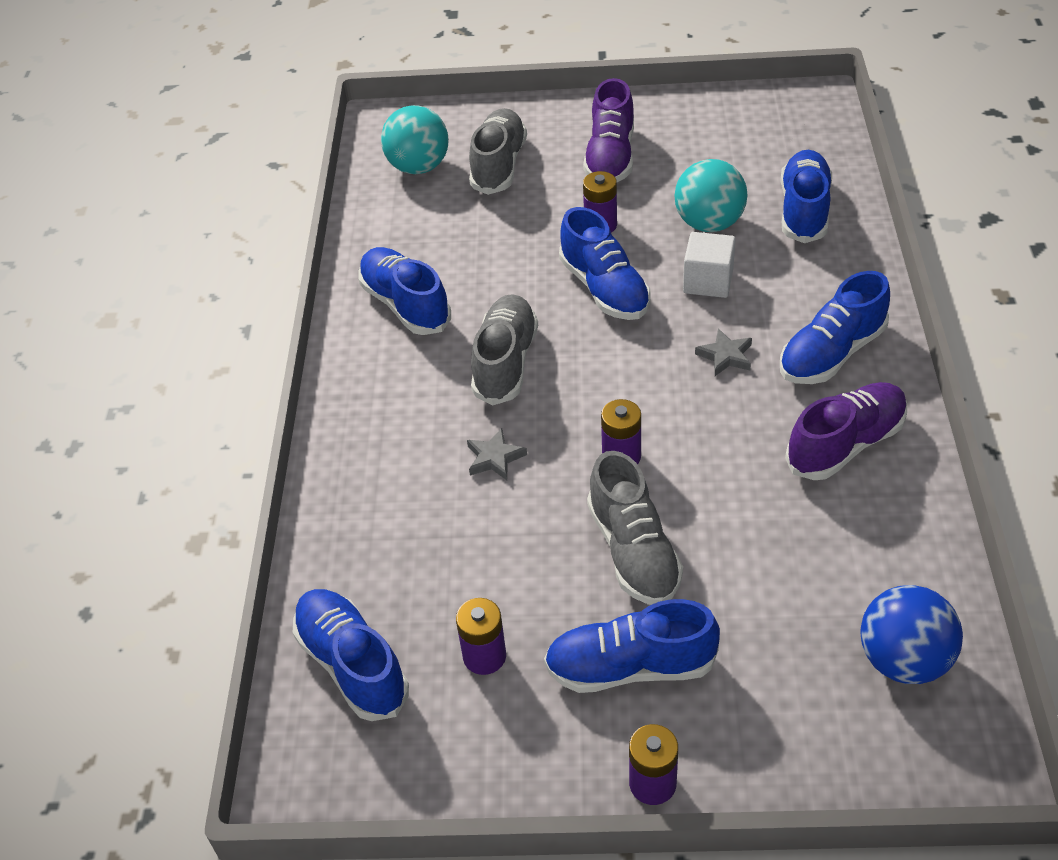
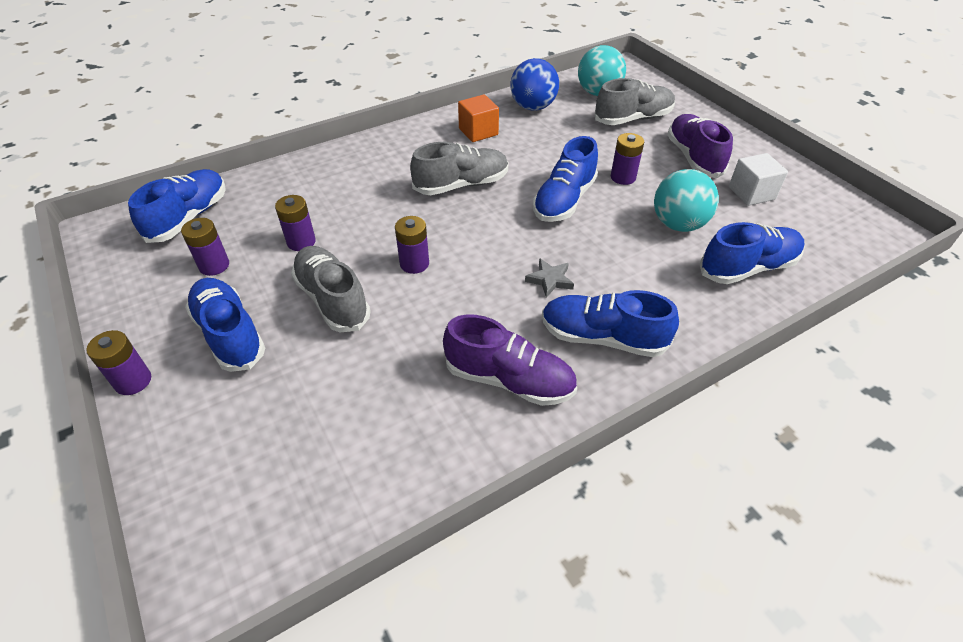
camera: 55 degrees right, 0 degrees up
blue shoe [358,247,451,335] -> orange cube [458,94,499,142]
grey star [467,428,527,480] -> none
purple shoe [583,78,634,182] -> purple shoe turned 105 degrees clockwise [667,114,733,178]
grey shoe [587,451,683,605] -> grey shoe turned 105 degrees clockwise [291,246,371,332]
white cube [683,232,736,298] -> white cube moved to [729,153,788,206]
blue ball [860,585,963,684] -> blue ball moved to [510,58,559,111]
none -> purple battery [275,195,316,251]

